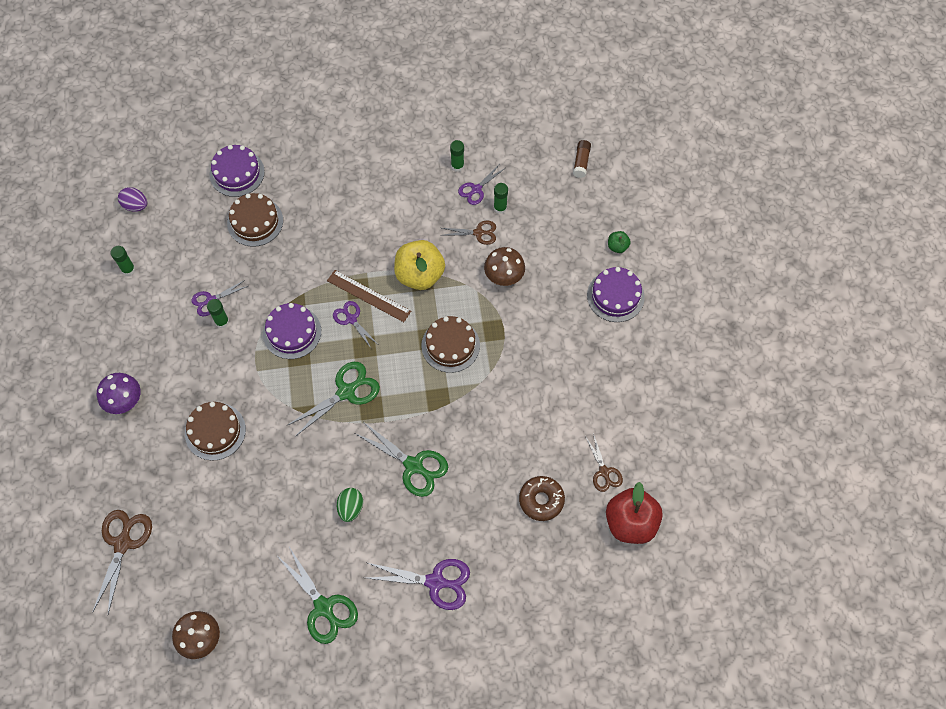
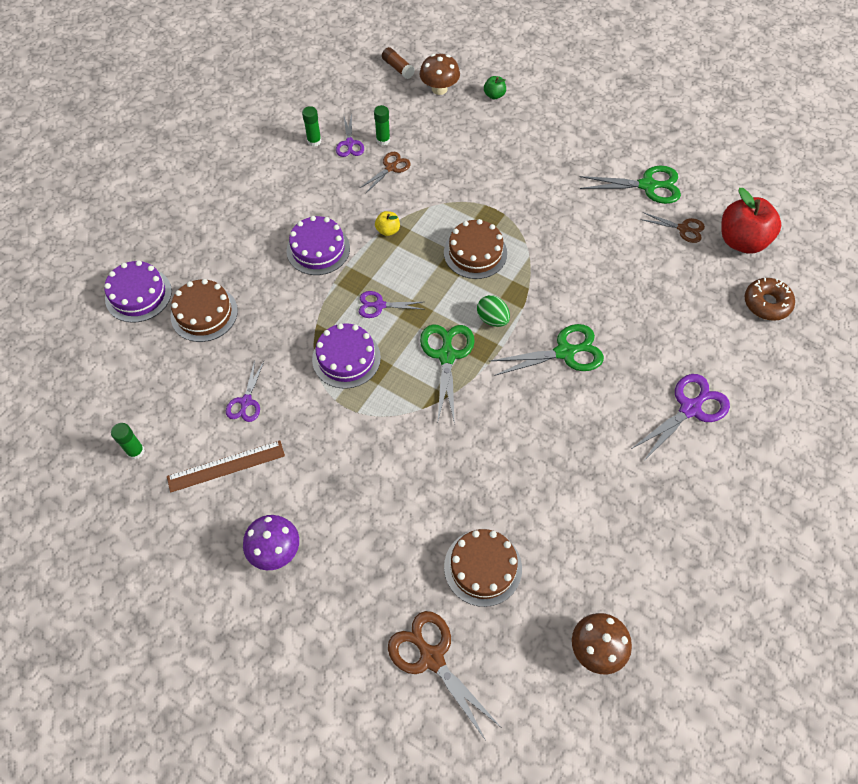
camera: 50 degrees left, 5 degrees down
purple egg [118,187,147,212] -> none
brown cake [185,402,246,461] -> brown cake moved to [444,529,522,607]
green glue stick [207,299,229,328] -> none
green scissors [278,547,358,644] -> green scissors moved to [579,165,681,204]
brown ruler [327,270,411,322] -> brown ruler moved to [167,440,285,493]
green egg [337,488,363,522] -> green egg moved to [477,295,510,327]
yellow apple [394,240,445,290] -> yellow apple [375,211,400,236], size x0.45
brown mushroom [484,247,525,286] -> brown mushroom moved to [420,54,460,95]
brown donut [519,476,565,521] -> brown donut moved to [745,278,795,321]
purple cake [587,267,645,322] -> purple cake moved to [286,216,350,275]

